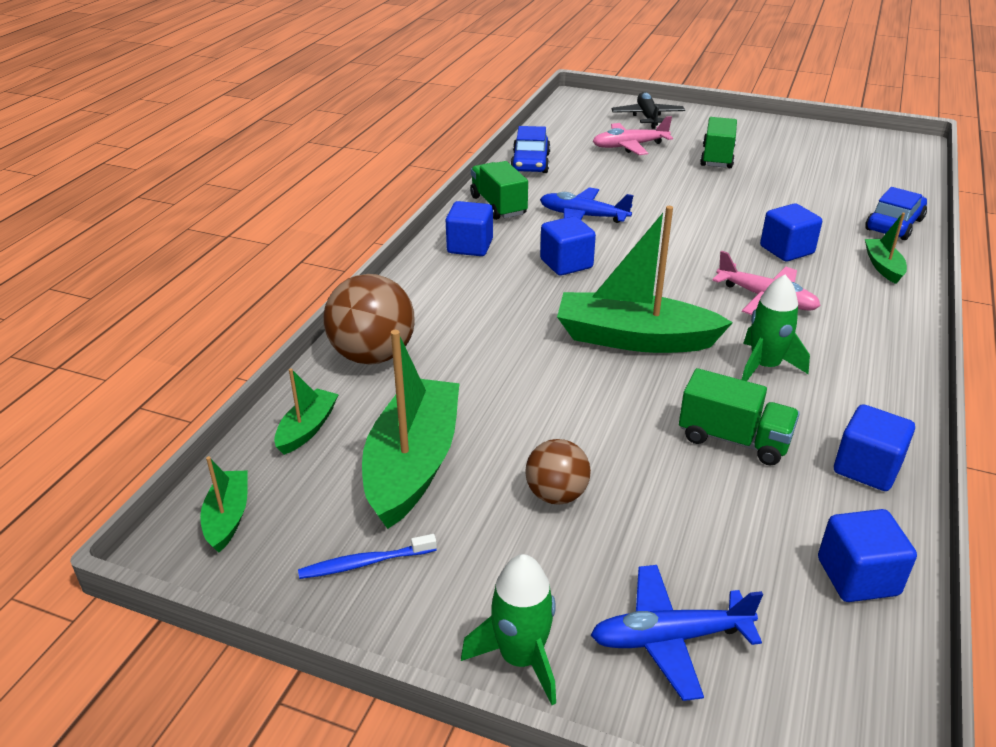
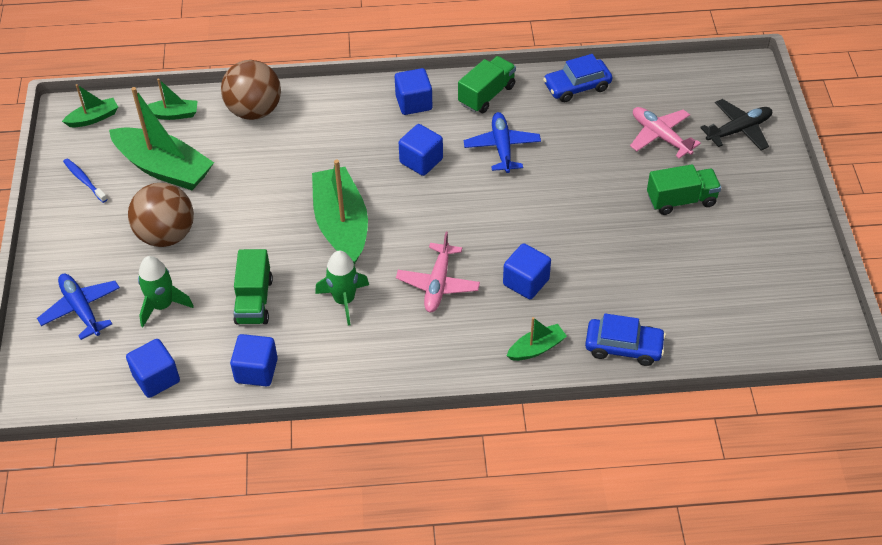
camera: 65 degrees right, 15 degrees up
green boat [362,330,460,529] -> green boat turned 45 degrees clockwise [109,87,214,190]
green rocket [461,554,556,705] -> green rocket moved to [138,256,194,327]
brown ball [525,439,591,505] -> brown ball [128,183,194,247], size x1.66

